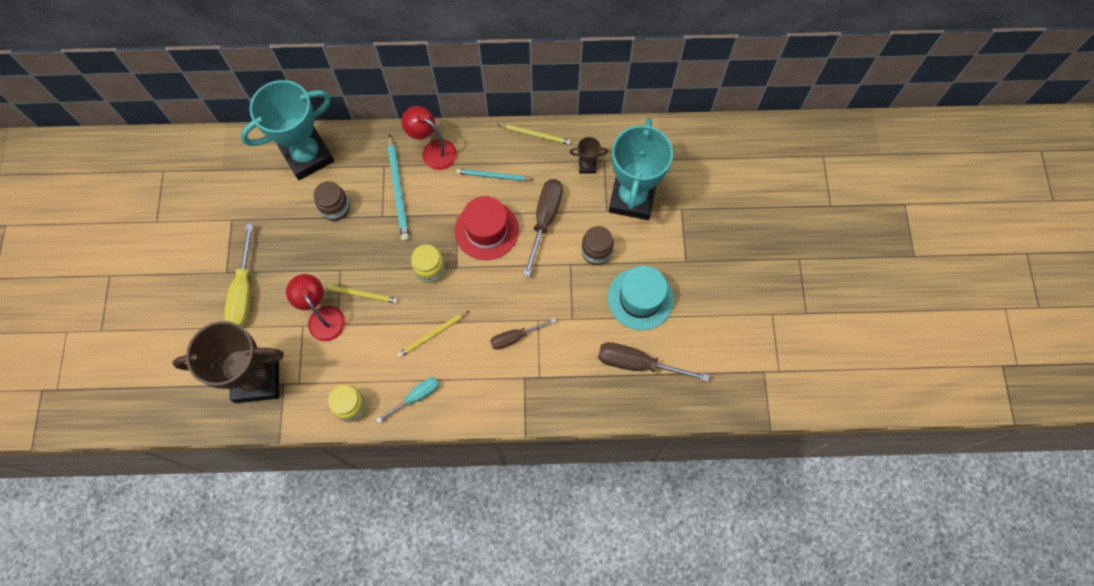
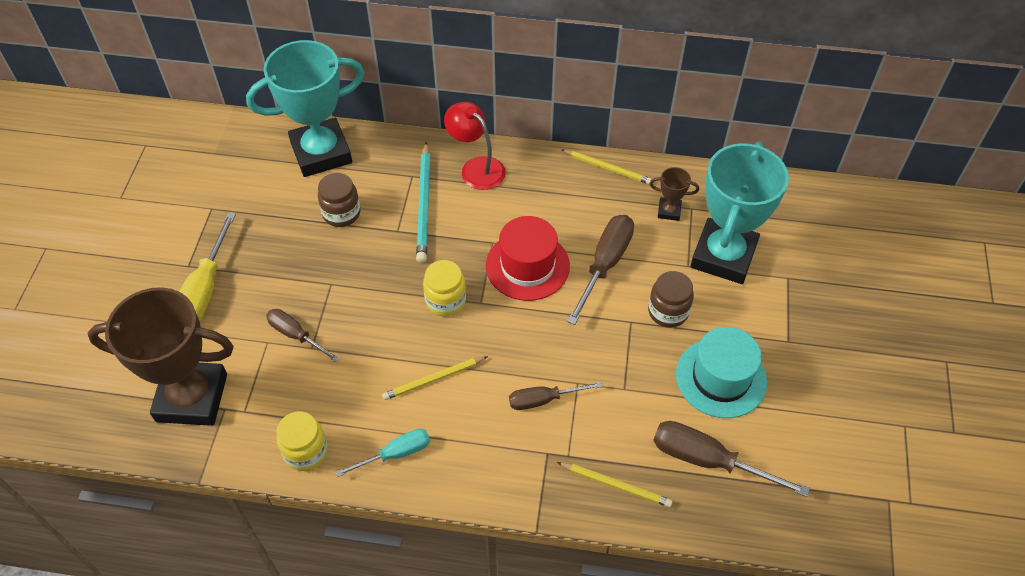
camera: 10 degrees right, 15 degrees down
red lamp [286,274,345,341] -> brown screwdriver [266,309,339,362]
yellow pencil [322,285,398,303] -> yellow pencil moved to [557,462,673,507]
turquoise pencil [456,169,534,181] -> none

